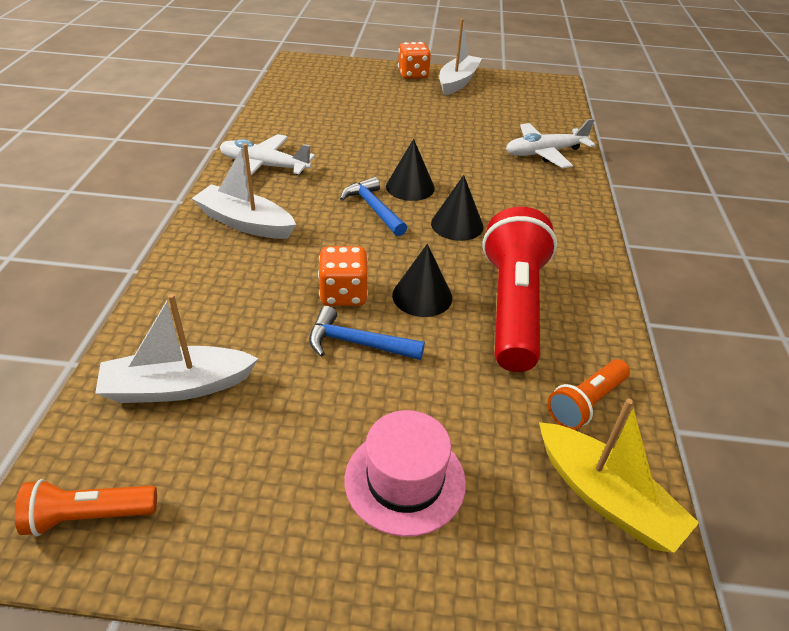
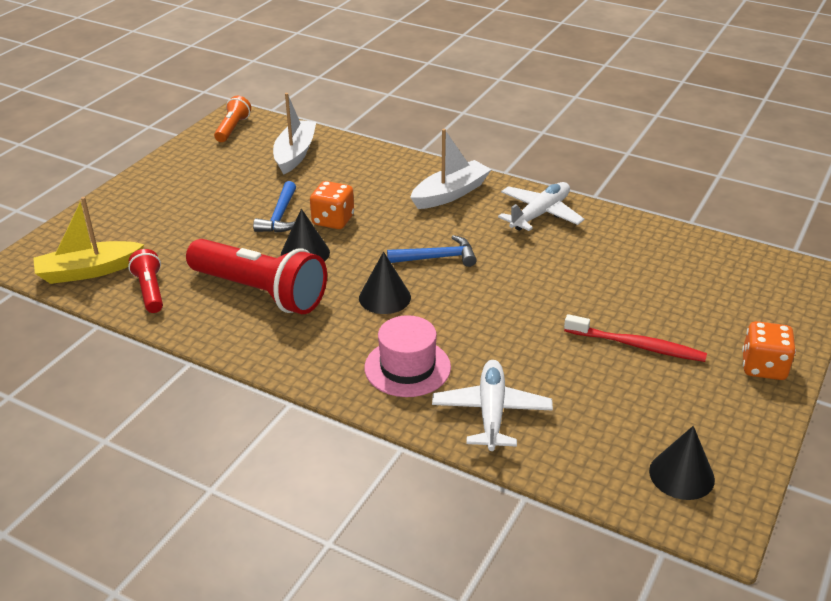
camera: 115 degrees right, 5 degrees down
blue hammer [309,306,425,360] -> blue hammer turned 150 degrees clockwise [253,181,296,233]
pink hat [345,410,466,537] -> pink hat moved to [364,315,451,397]
black cone [386,139,435,201] -> black cone moved to [649,426,715,500]
white boat [439,18,482,95] -> none
orange flashlight [548,359,630,430] -> red flashlight [128,249,163,313]
none -> red toothbrush [564,314,707,362]

